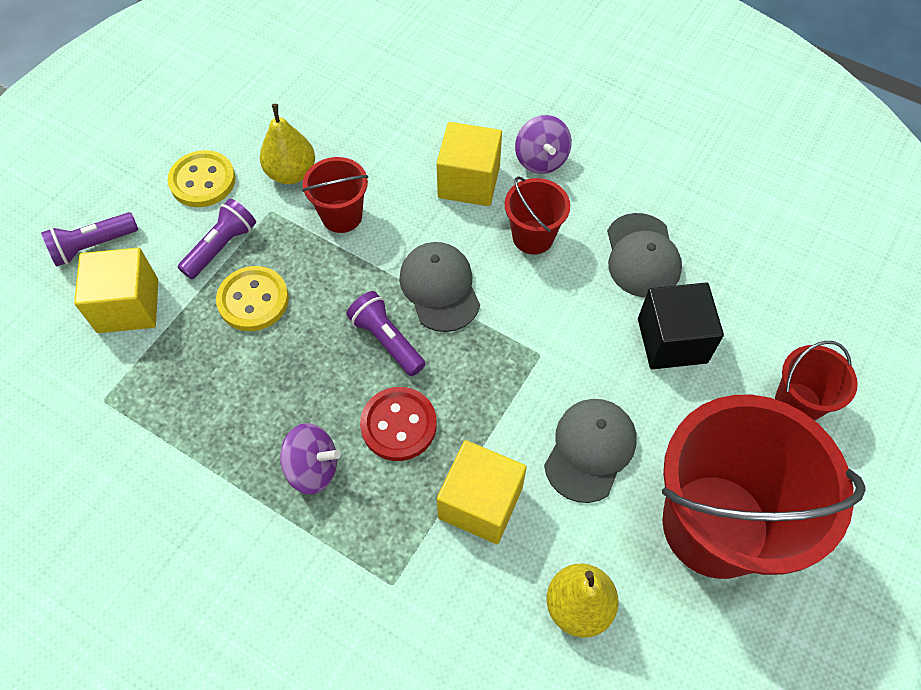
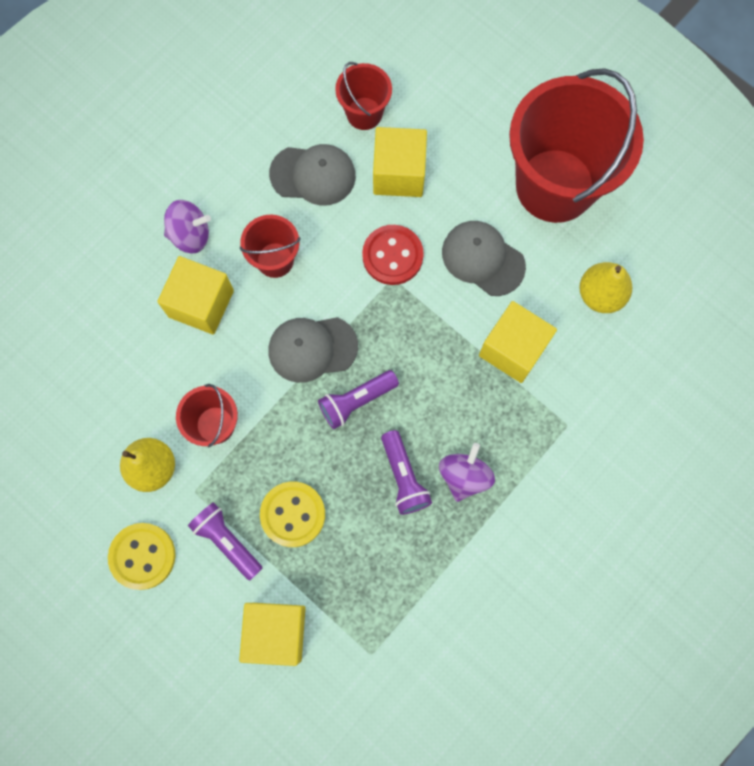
camera: 80 degrees left, 15 degrees up
purple flashlight [41,212,138,267] -> purple flashlight moved to [381,430,432,515]
red button [360,387,437,461] -> red button moved to [362,225,424,285]
black cube [638,283,724,369] -> yellow cube [373,127,427,197]
red bucket [775,341,858,421] -> red bucket moved to [335,62,392,130]

